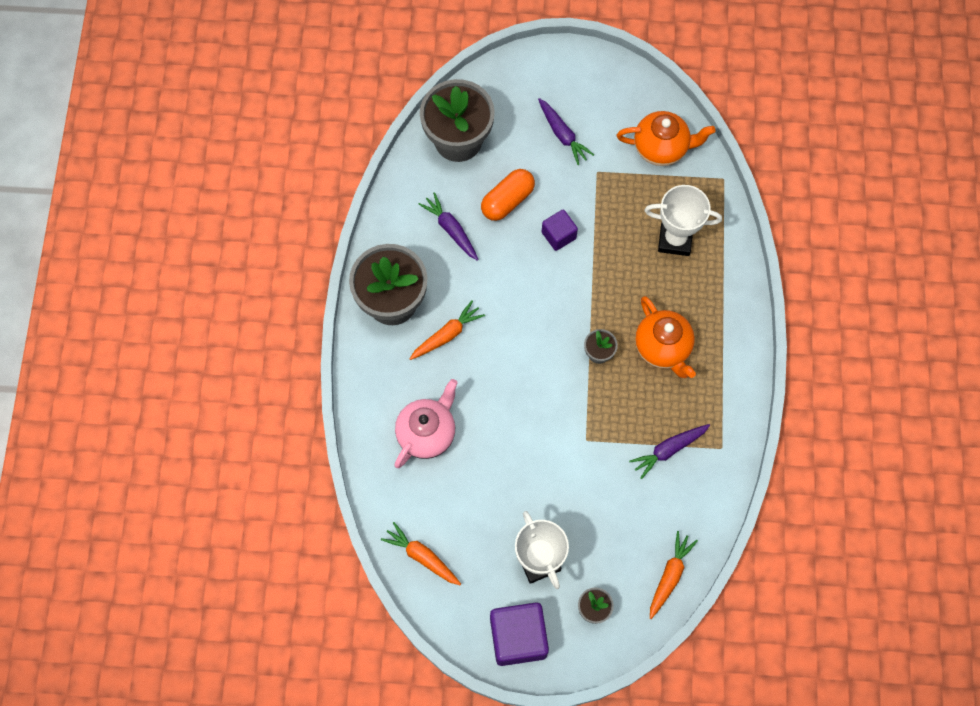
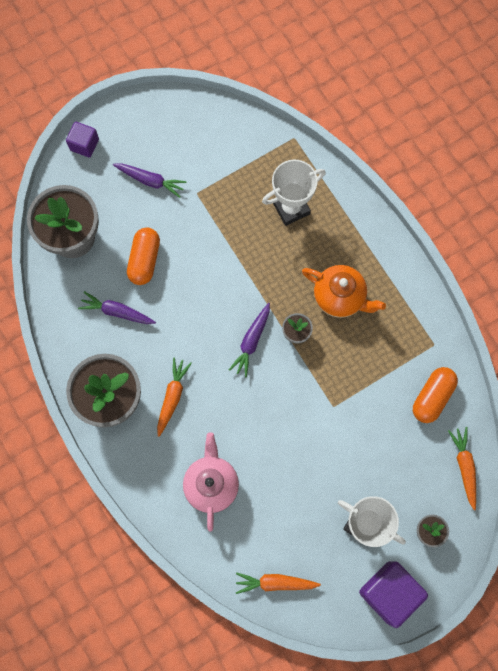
camera: 35 degrees left, 5 degrees up
purple cube [542,210,578,251] -> purple cube moved to [66,122,99,158]
orange teapot [617,111,716,166] -> none
purple carrot [629,424,710,479] -> purple carrot moved to [229,303,270,377]
none -> orange capsule [413,367,458,423]

